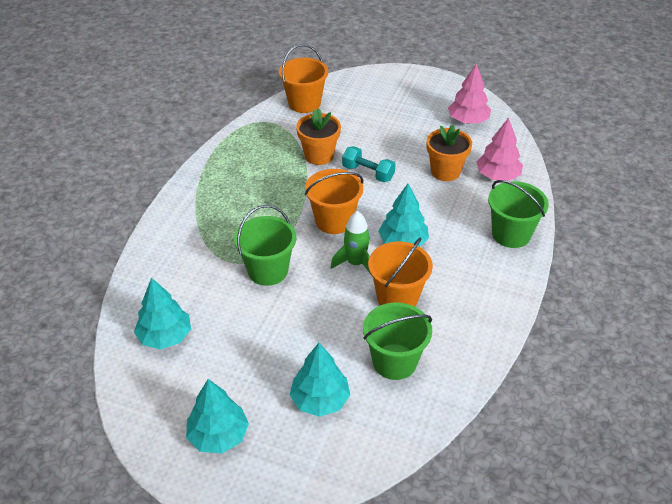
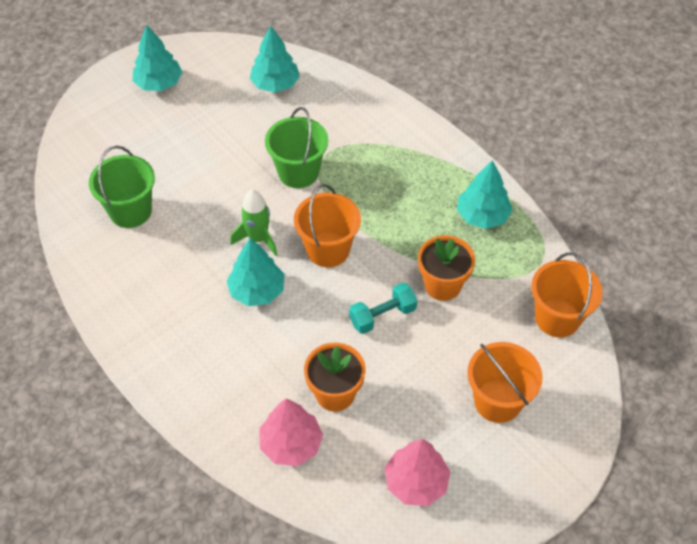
camera: 120 degrees right, 10 degrees up
turquoise tree [290,343,350,417] -> turquoise tree moved to [457,160,513,229]
orange bucket [368,237,433,307] -> orange bucket moved to [467,342,543,423]
green bucket [488,180,549,248] -> none

